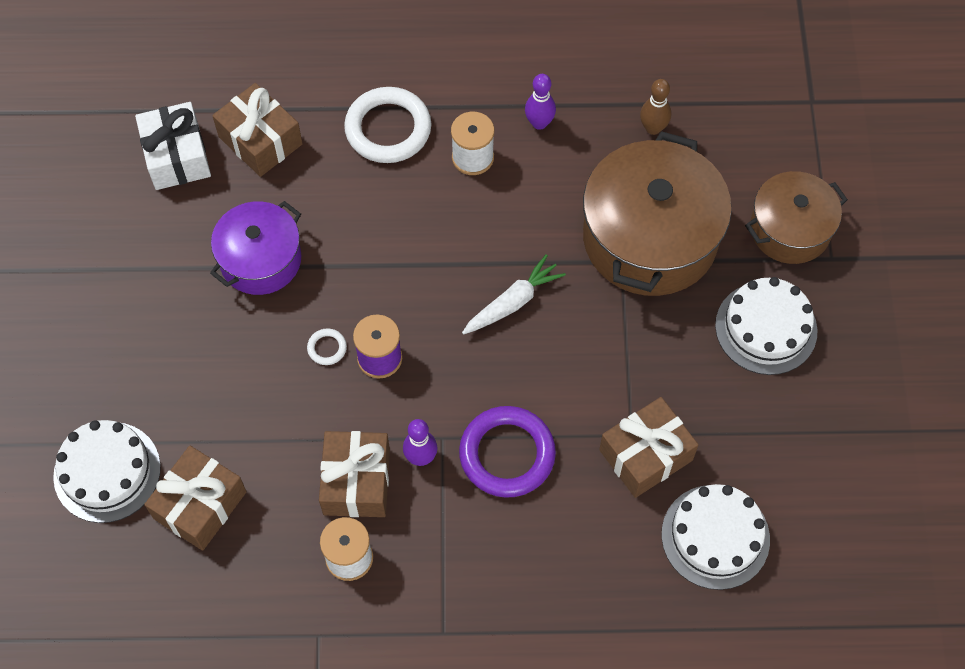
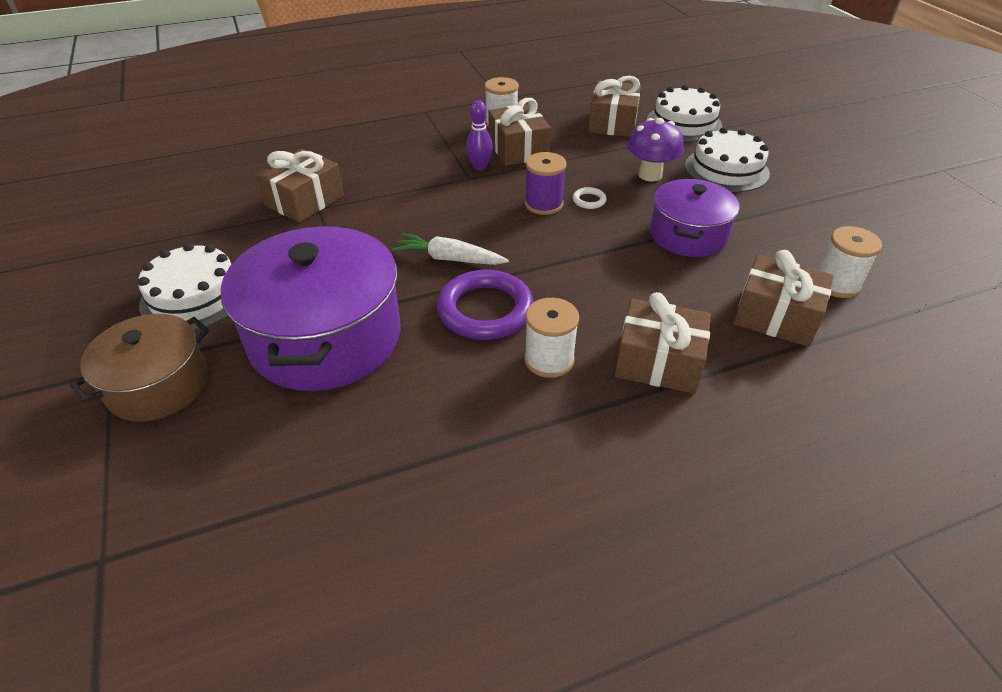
camera: 160 degrees right, 20 degrees down
white gift [135,102,211,190] -> white spool [818,226,882,298]
white ring [344,87,431,163] -> brown gift [615,292,711,394]
purple ring [459,406,556,498] -> purple ring moved to [437,270,534,340]
white carrot [462,254,566,335] -> white carrot turned 75 degrees clockwise [392,233,509,265]
purple bowling pin [525,74,556,130] -> none
brown pot [583,131,732,296] -> purple pot [220,226,401,391]
brown bowling pin [640,79,671,135] -> none
white cake [662,484,770,590] -> white cake moved to [685,127,770,192]
none -> purple mushroom [627,118,684,182]

